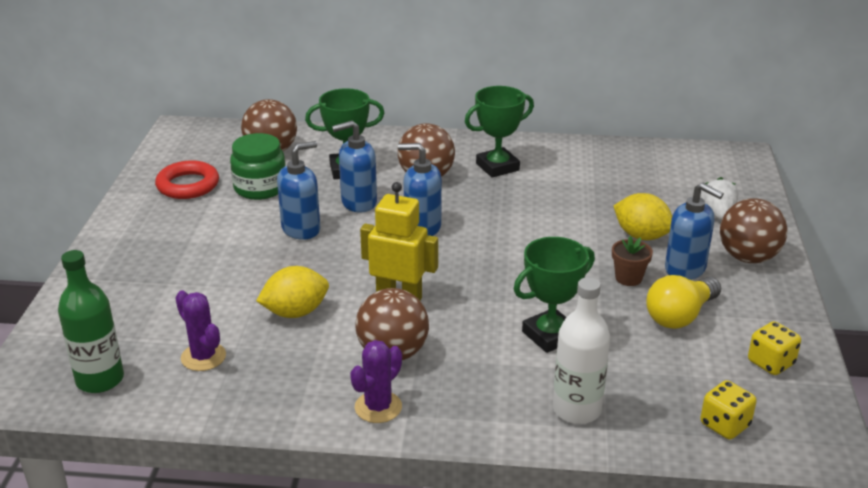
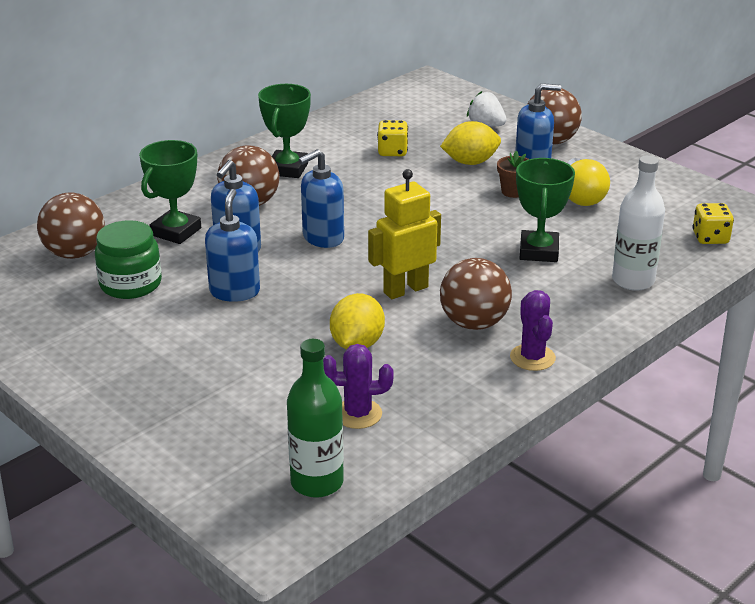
camera: 50 degrees left, 0 degrees up
red ring [155,160,219,199] -> none
yellow dice [748,321,801,375] -> yellow dice moved to [377,120,408,156]

